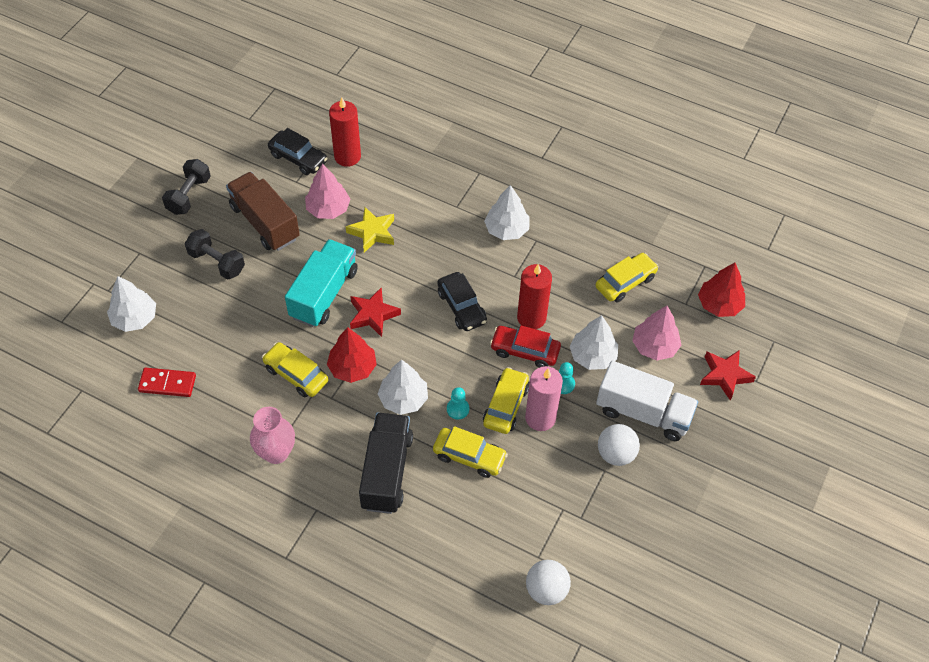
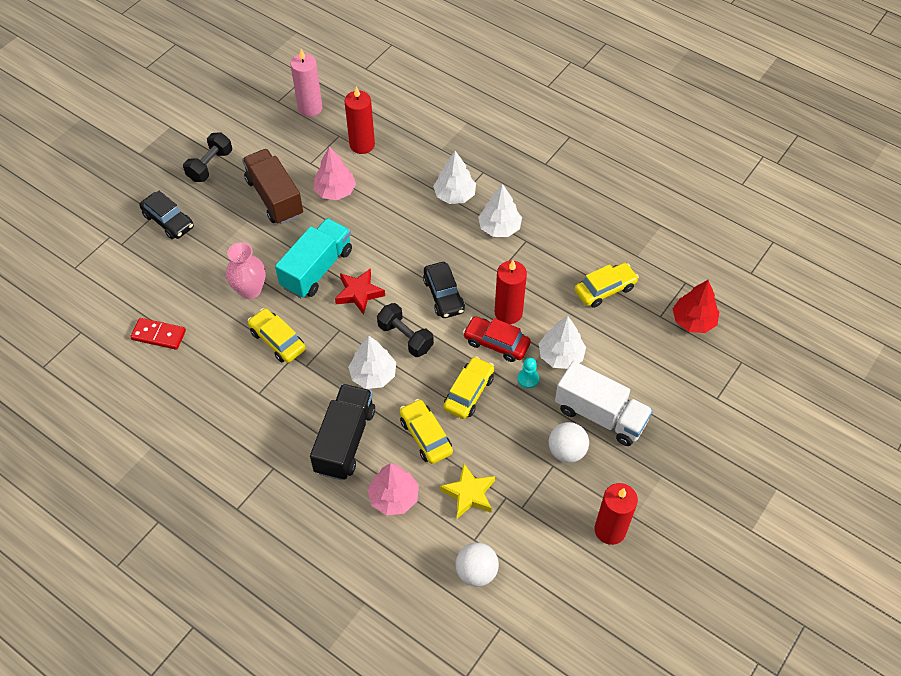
camera: 10 degrees right, 0 degrees up
white tree [107,276,156,332] -> white tree moved to [433,151,476,204]
black dumbbell [185,229,245,280] -> black dumbbell moved to [377,303,434,357]
pink vase [250,407,295,464] -> pink vase moved to [226,242,266,299]
black car [268,128,328,175] -> black car moved to [139,191,194,239]
red tree [327,327,377,383] -> none
yellow star [346,207,394,253] -> yellow star moved to [440,463,495,519]
yellow car [433,426,508,478] -> yellow car turned 150 degrees counterclockwise [399,399,453,464]
turquoise pawn [447,387,469,419] -> none
pink candle [525,366,563,431] -> pink candle moved to [290,49,323,117]
pink tree [632,306,681,361] -> pink tree moved to [367,463,419,515]
red star [700,350,756,401] -> none
none -> red candle [595,483,638,545]

